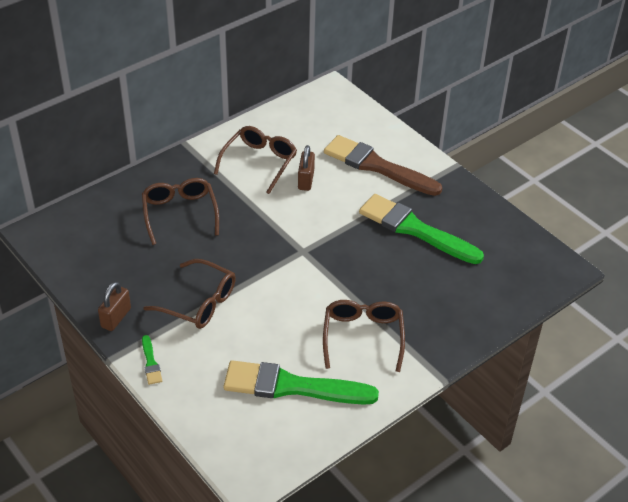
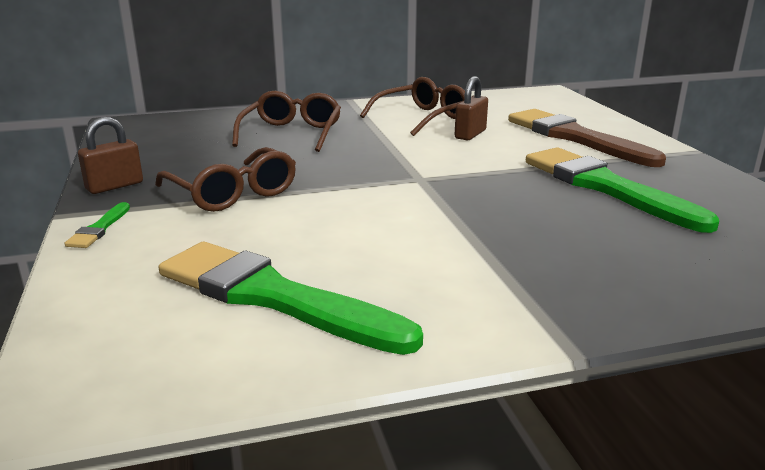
camera: 25 degrees right, 20 degrees down
brown glasses [323,300,405,372] -> none

